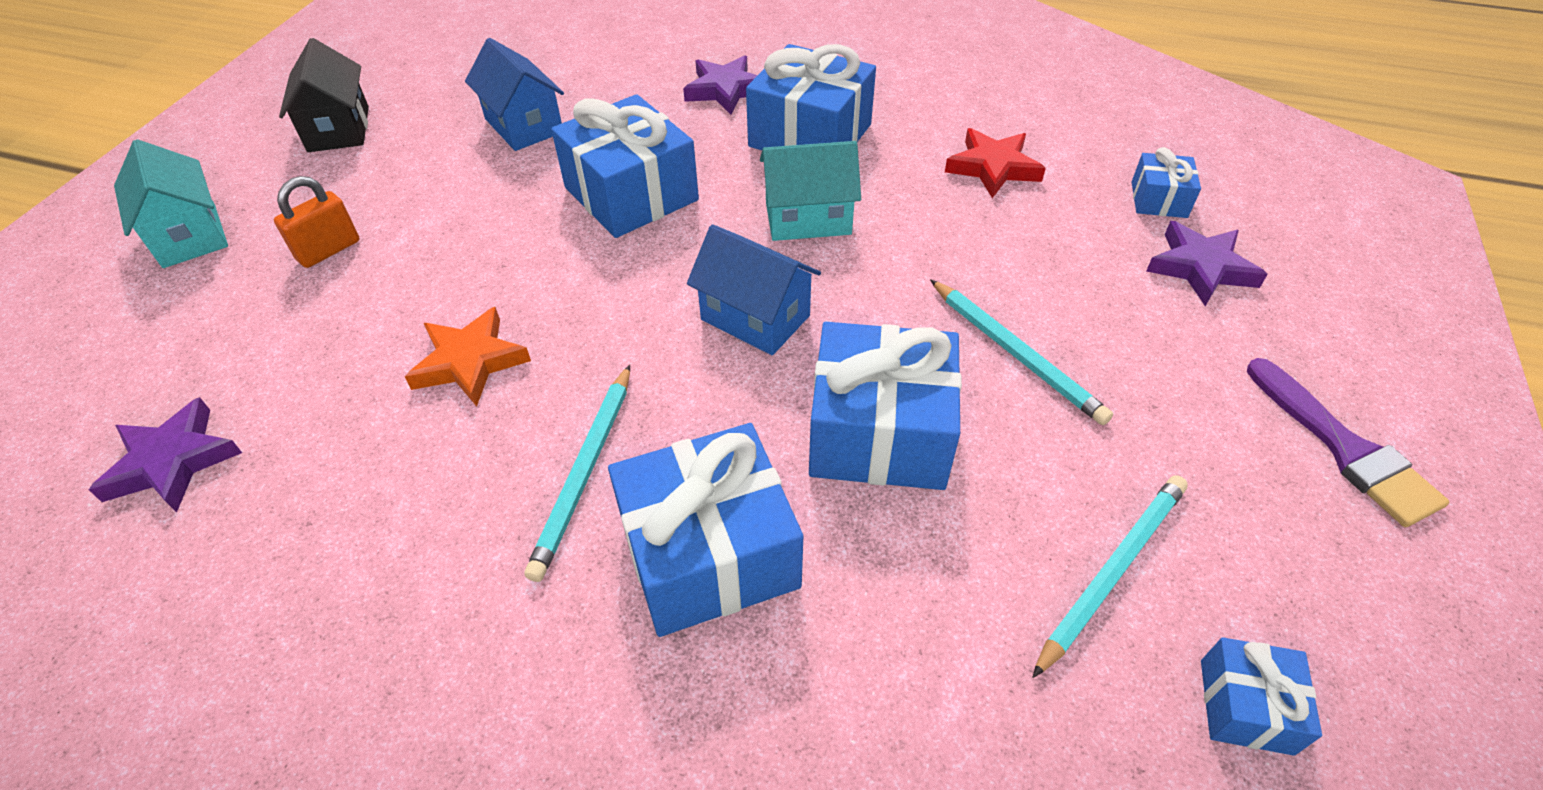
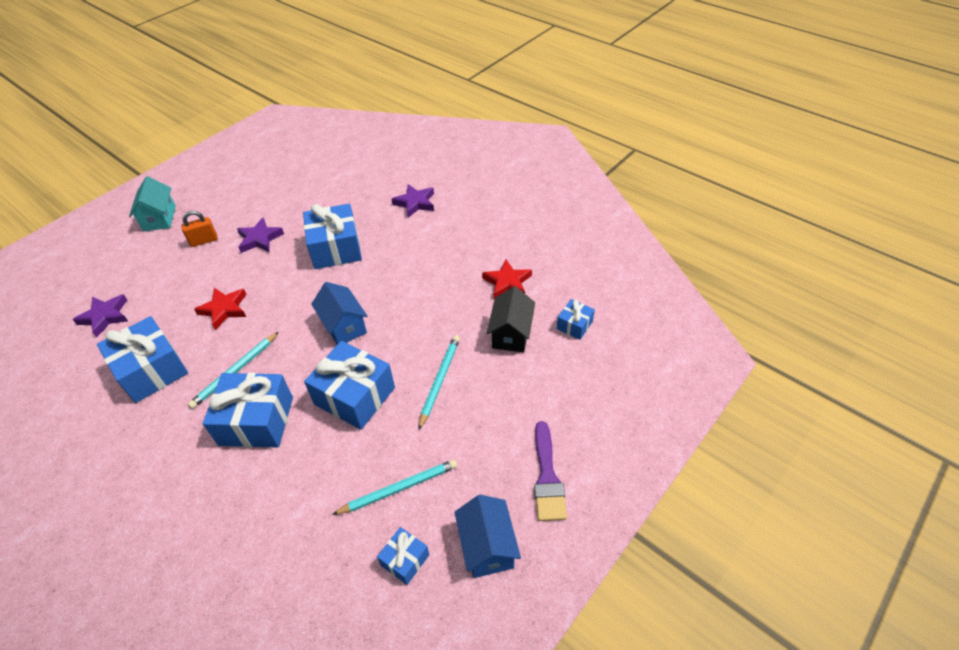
camera: 25 degrees right, 0 degrees up
black house [279,38,369,152] -> black house moved to [487,286,535,352]
orange star [405,307,531,407] -> red star [194,288,247,330]
blue house [465,38,564,151] -> blue house moved to [454,495,521,578]
blue gift [746,44,876,150] -> blue gift moved to [97,316,188,403]
turquoise house [760,141,861,241] -> none
turquoise pencil [930,279,1113,425] -> turquoise pencil turned 150 degrees counterclockwise [418,335,460,430]
purple star [1146,221,1268,306] -> purple star moved to [237,218,284,253]

